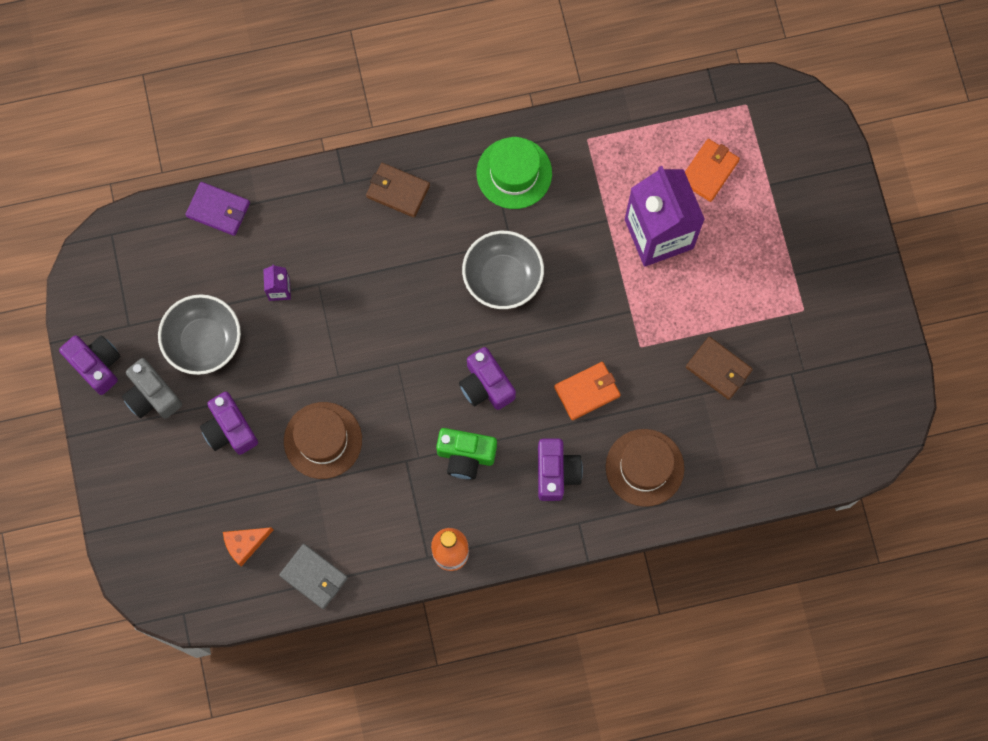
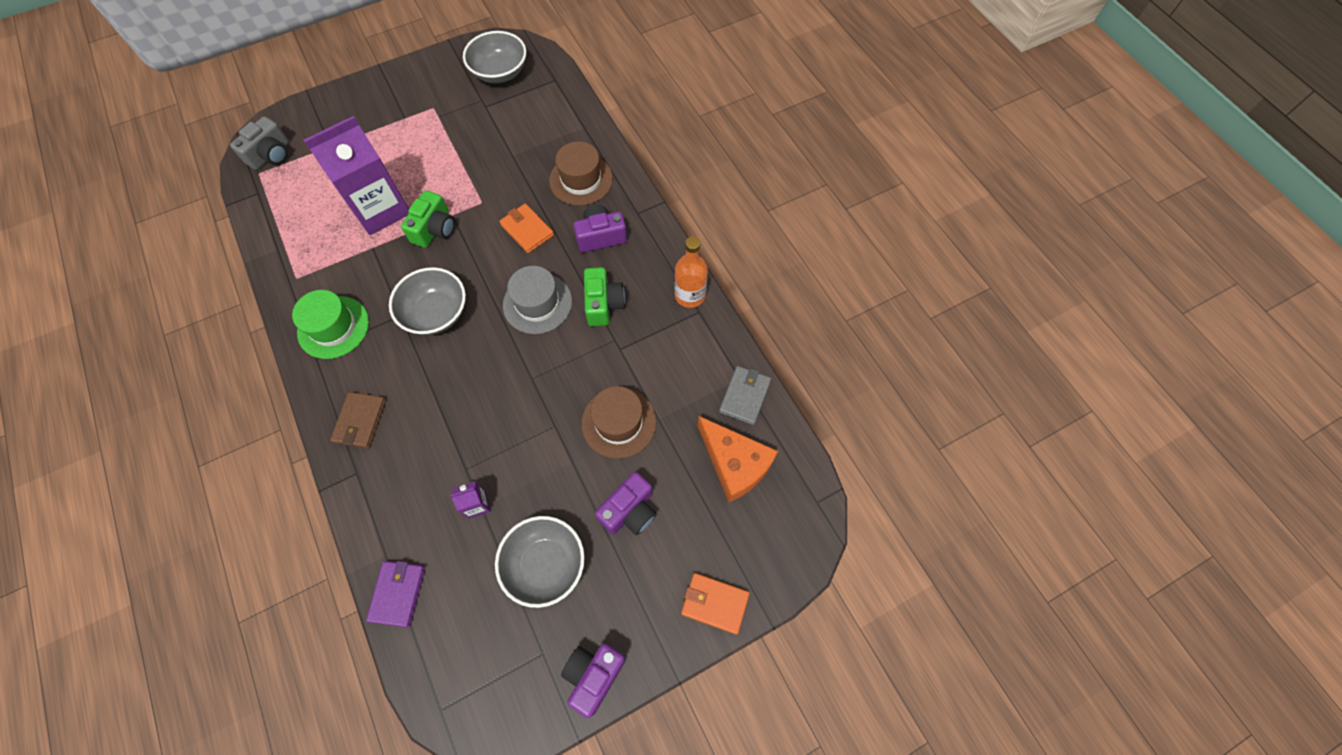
camera: 105 degrees left, 10 degrees down
grey camera [122,358,182,419] -> grey camera moved to [230,116,289,170]
orange cheese [223,527,273,567] -> orange cheese [698,416,778,502], size x1.79
purple camera [459,347,516,410] -> grey hat [503,266,572,334]
orange wallet [685,139,740,202] -> orange wallet moved to [681,573,750,635]
brown wallet [686,337,753,400] -> none
none -> green camera [401,190,455,248]
none -> grey bowl [463,31,526,83]

